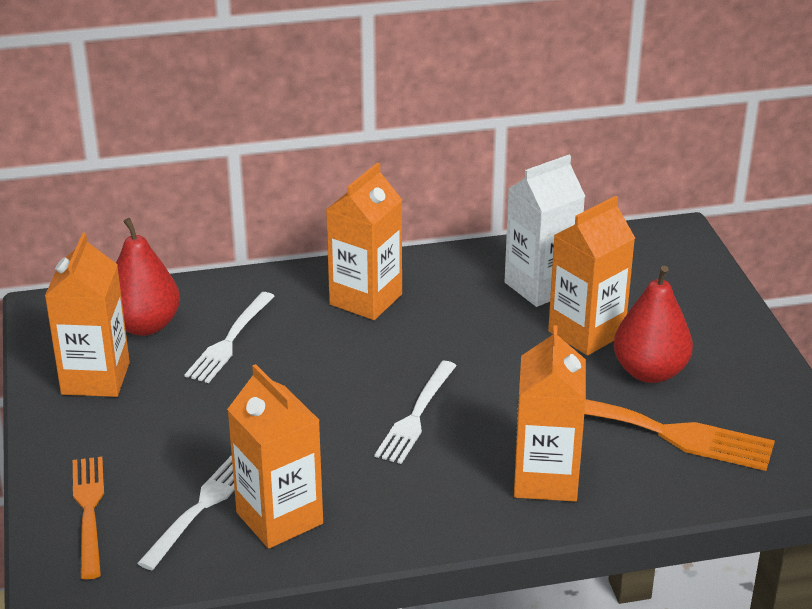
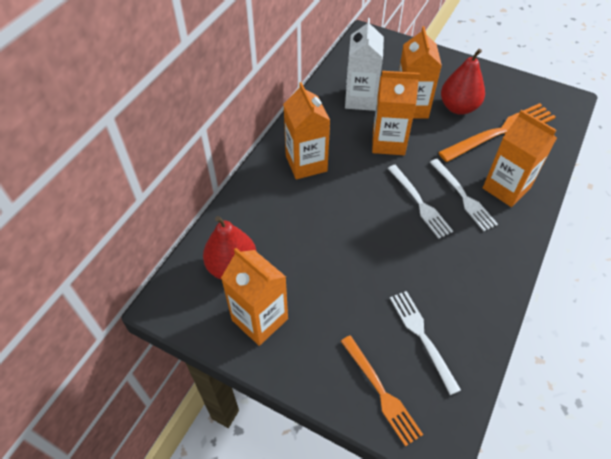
camera: 50 degrees left, 20 degrees up
orange fork [73,457,104,579] -> orange fork turned 150 degrees counterclockwise [341,335,423,447]
white fork [184,292,275,383] -> white fork moved to [430,159,498,231]
orange carton [227,364,323,549] -> orange carton moved to [372,71,420,155]

